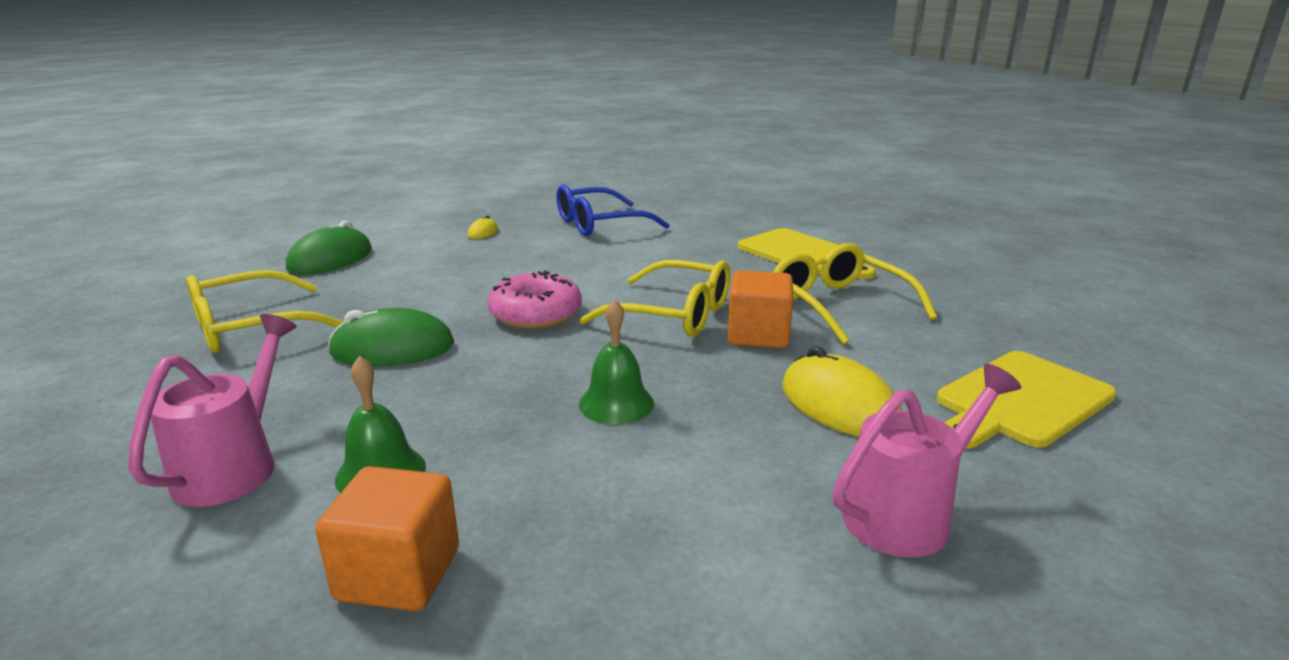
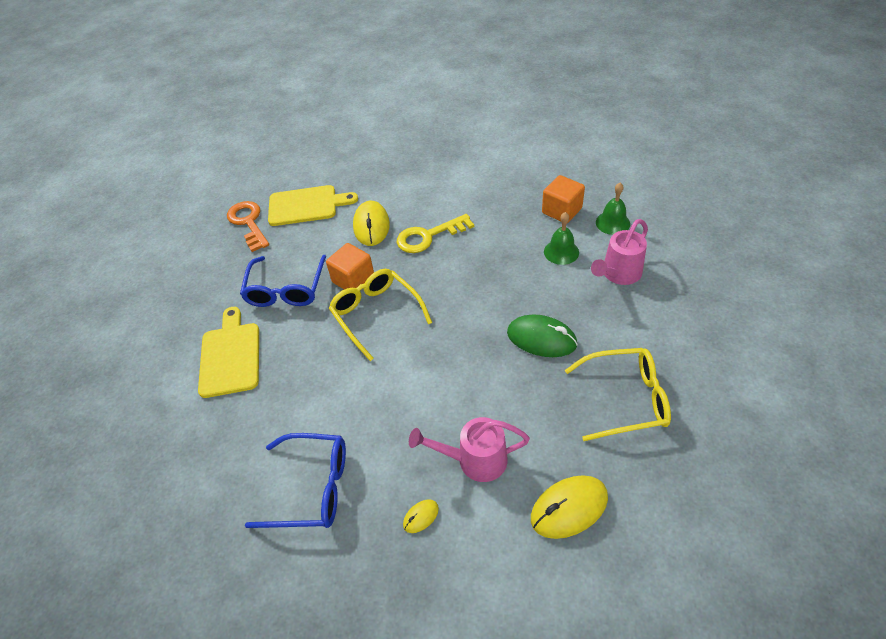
camera: 145 degrees left, 25 degrees up
green mouse [286,221,372,275] -> yellow mouse [531,475,608,539]
pink donut [487,270,582,329] -> none
green bell [579,299,654,424] -> green bell moved to [596,183,630,235]
yellow glasses [774,243,937,345] -> blue glasses [240,255,326,307]
pink watering can [833,364,1021,557] -> pink watering can moved to [409,417,530,482]
none -> orange key [227,201,269,252]
none -> yellow key [397,214,474,253]

